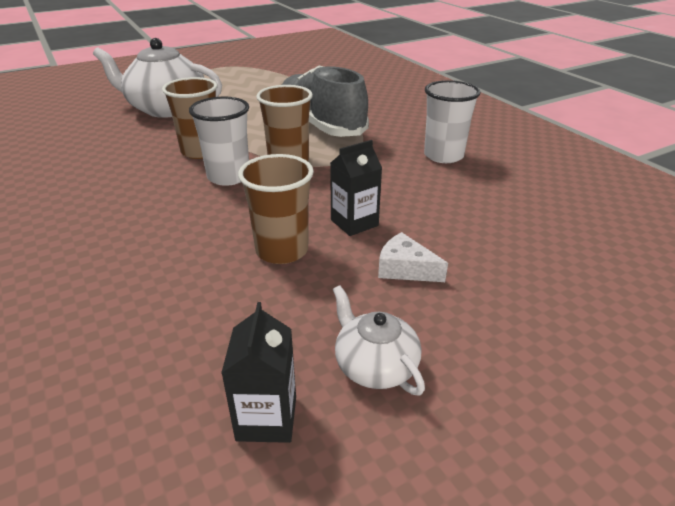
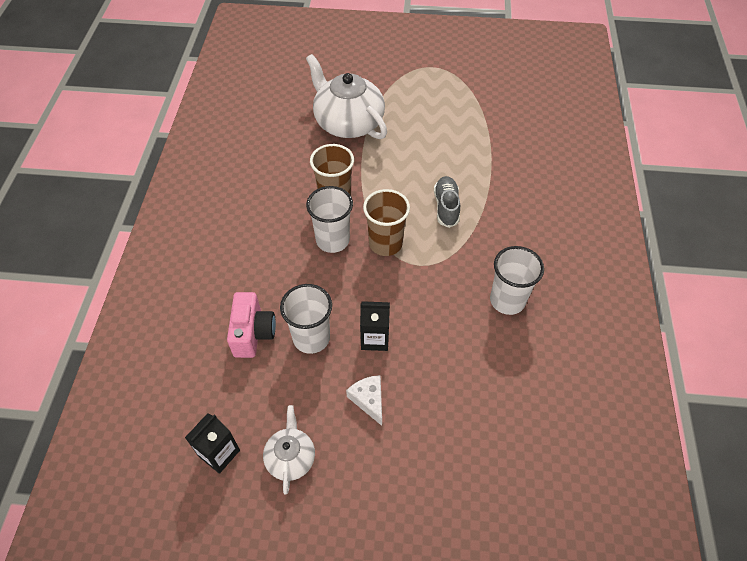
camera: 35 degrees right, 20 degrees up
brown cup [238,154,314,264] -> white cup [280,284,332,354]
grey shoe [282,66,369,137] -> grey shoe [434,176,460,228], size x0.53
none -> pink camera [227,292,276,358]

